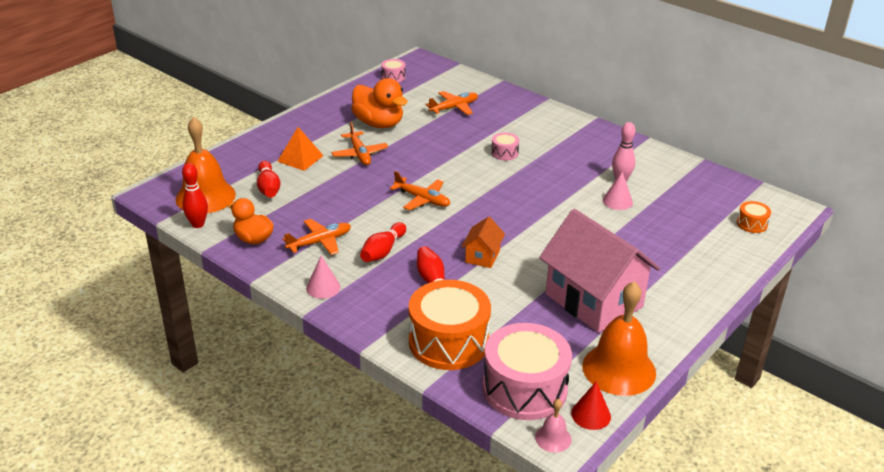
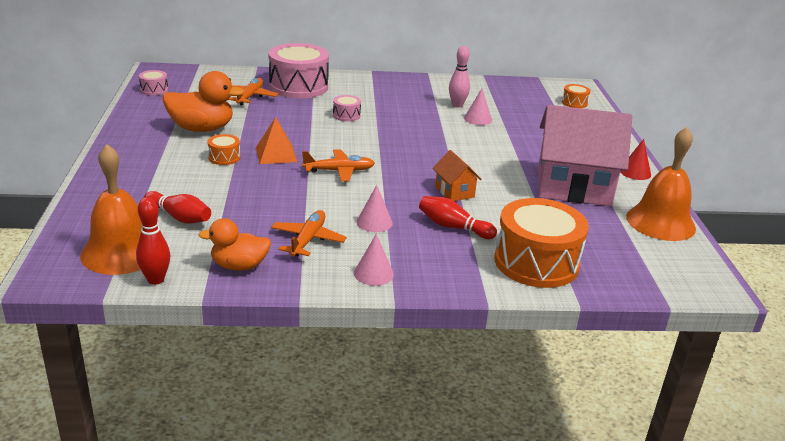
camera: 45 degrees left, 5 degrees down
orange pyramid [277,127,324,171] -> orange pyramid moved to [256,117,297,164]
orange plane [331,122,388,165] -> orange drum [208,134,240,165]
red bowling pin [360,222,406,262] -> pink cone [356,185,393,232]
pink drum [483,323,572,420] -> pink drum moved to [269,43,329,98]
pink bell [535,399,571,453] -> none
red cone [571,381,611,430] -> red cone moved to [620,139,651,180]

